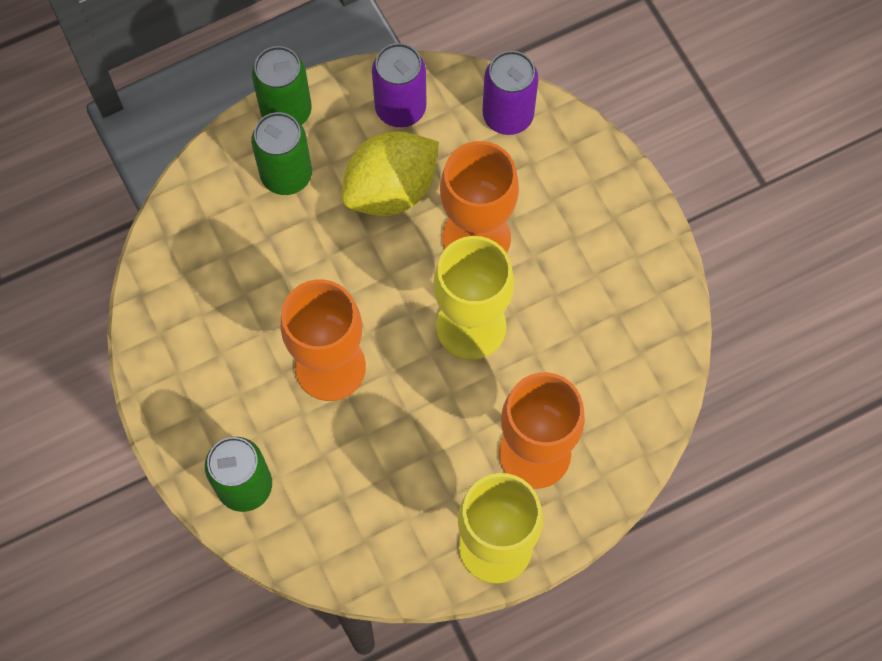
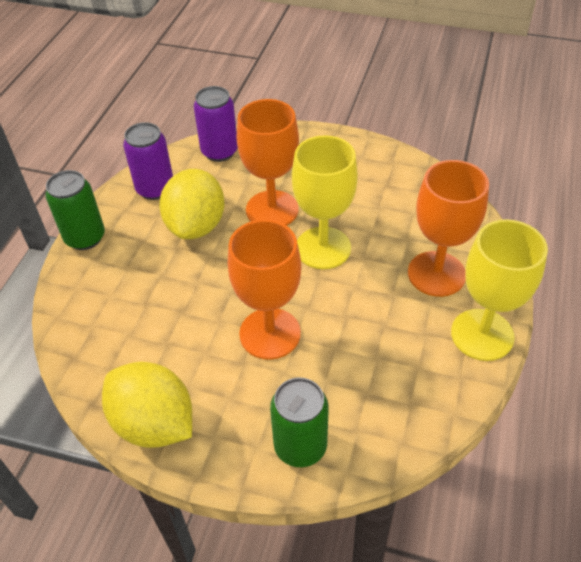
camera: 45 degrees left, 20 degrees down
green can [251,112,312,195] -> none
none -> yellow lemon [102,362,192,448]

